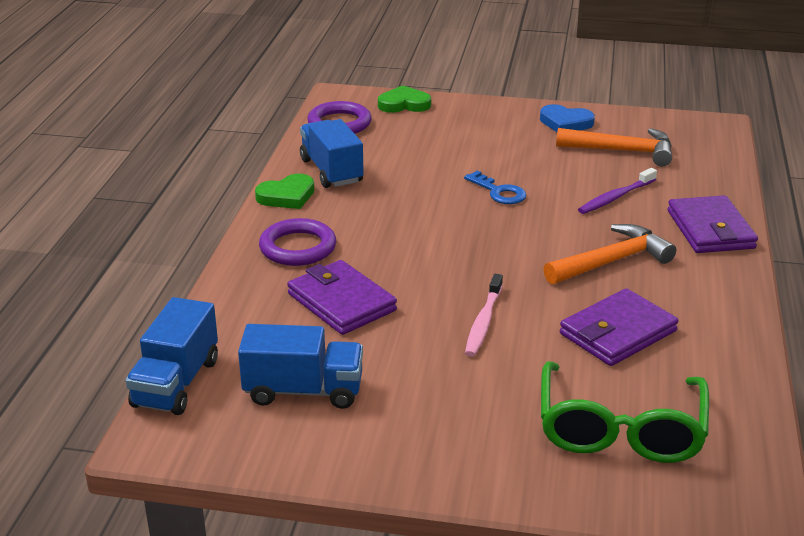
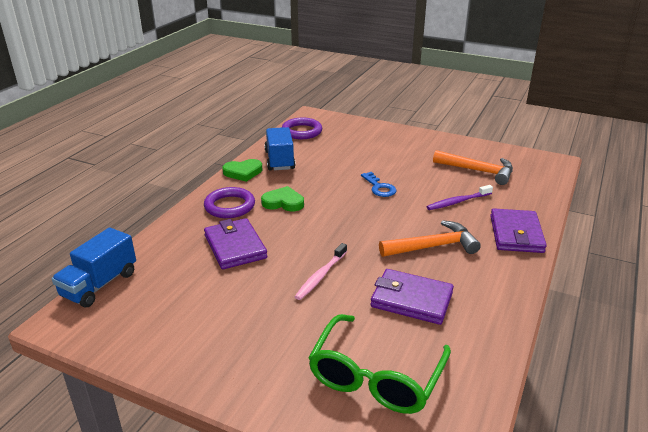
camera: 15 degrees right, 0 degrees up
blue truck [238,324,363,409] -> none
green heart [378,85,431,113] -> green heart moved to [261,186,304,211]
blue heart [540,104,595,132] -> none
purple wallet [560,288,679,366] -> purple wallet turned 45 degrees clockwise [371,269,454,325]

